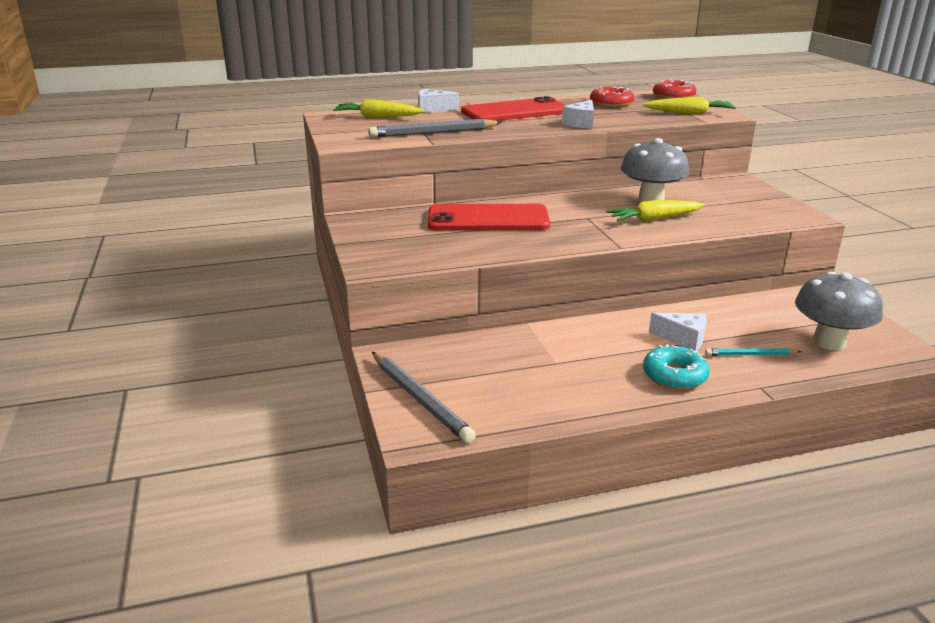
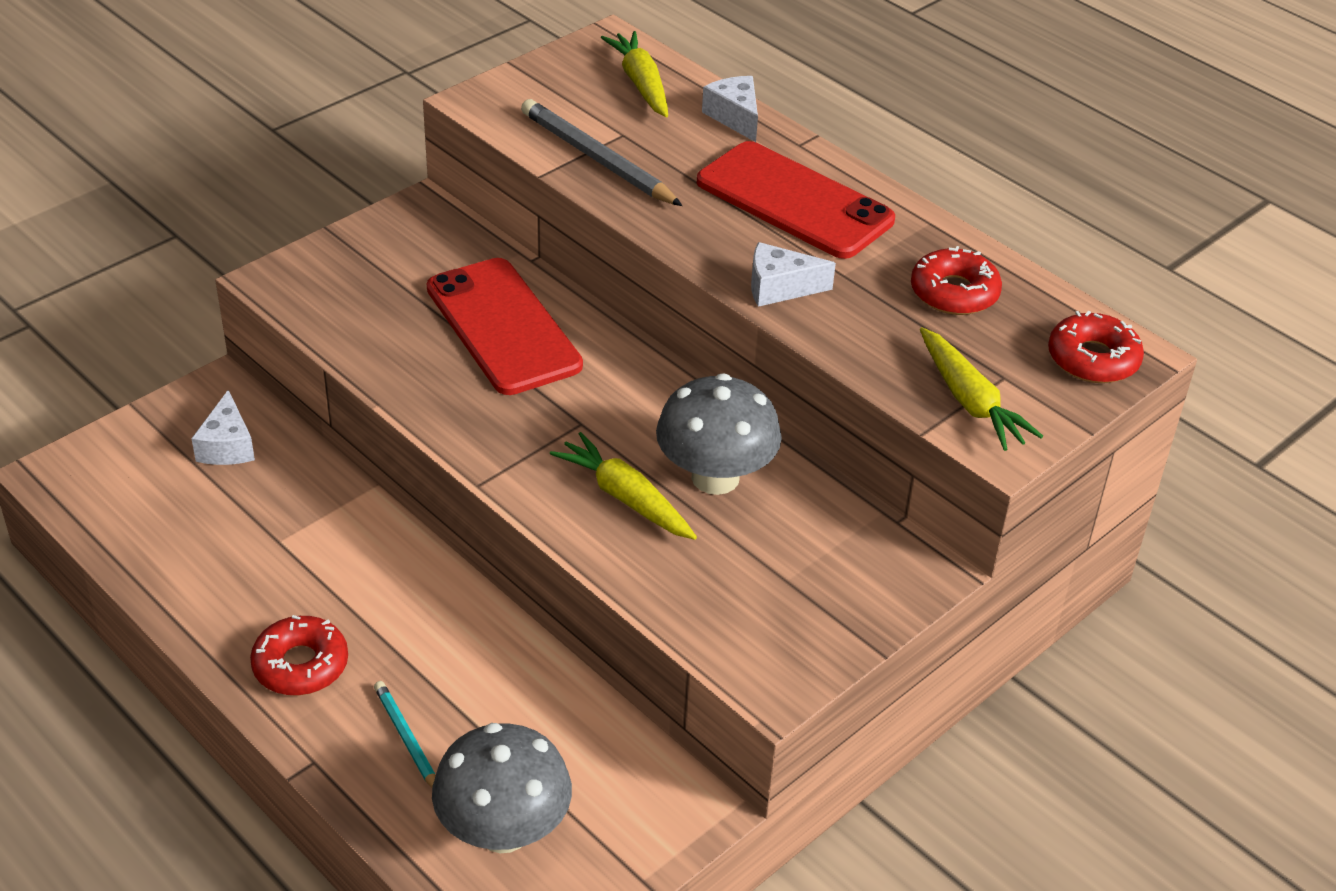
camera: 60 degrees right, 15 degrees up
grey pencil [372,352,476,443] -> none
turquoise donut [643,344,709,390] -> red donut [250,615,348,695]
white cheese [649,313,706,351] -> white cheese moved to [191,390,255,465]

